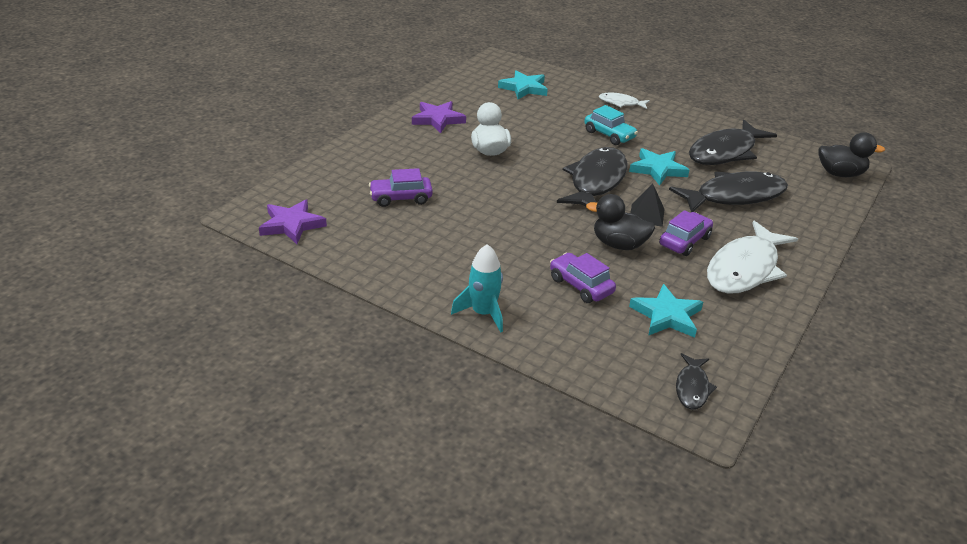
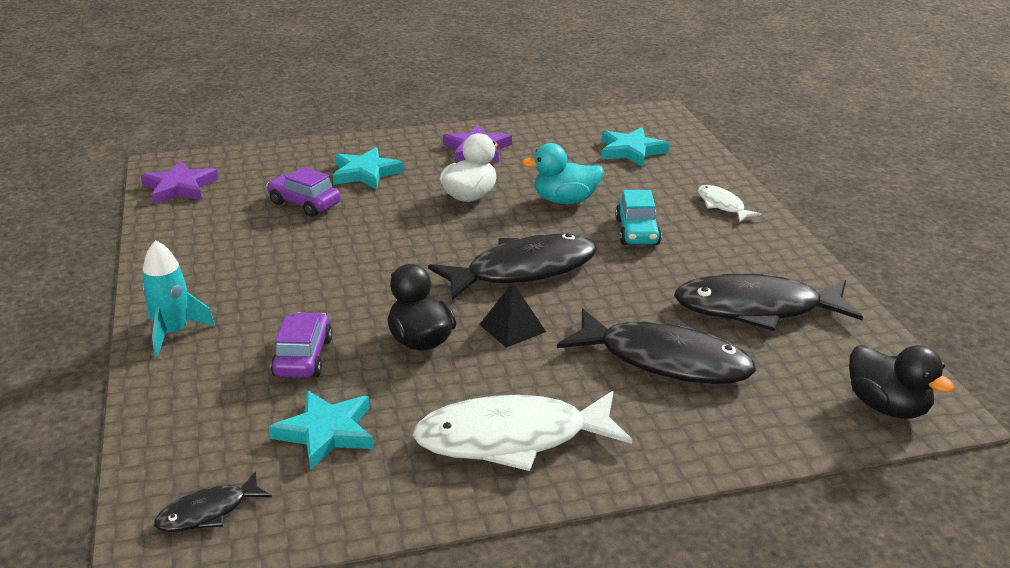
camera: 45 degrees right, 5 degrees down
turquoise star [629,148,689,185] -> turquoise star moved to [333,147,404,189]
purple car [659,210,713,256] -> none
none -> turquoise duck [522,143,604,204]

